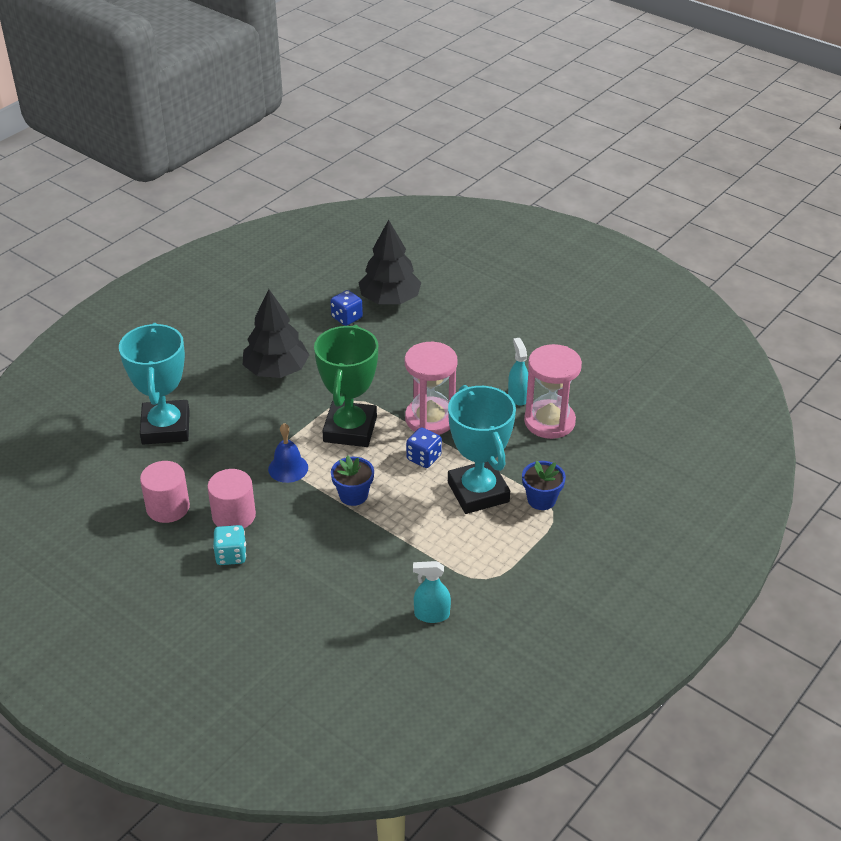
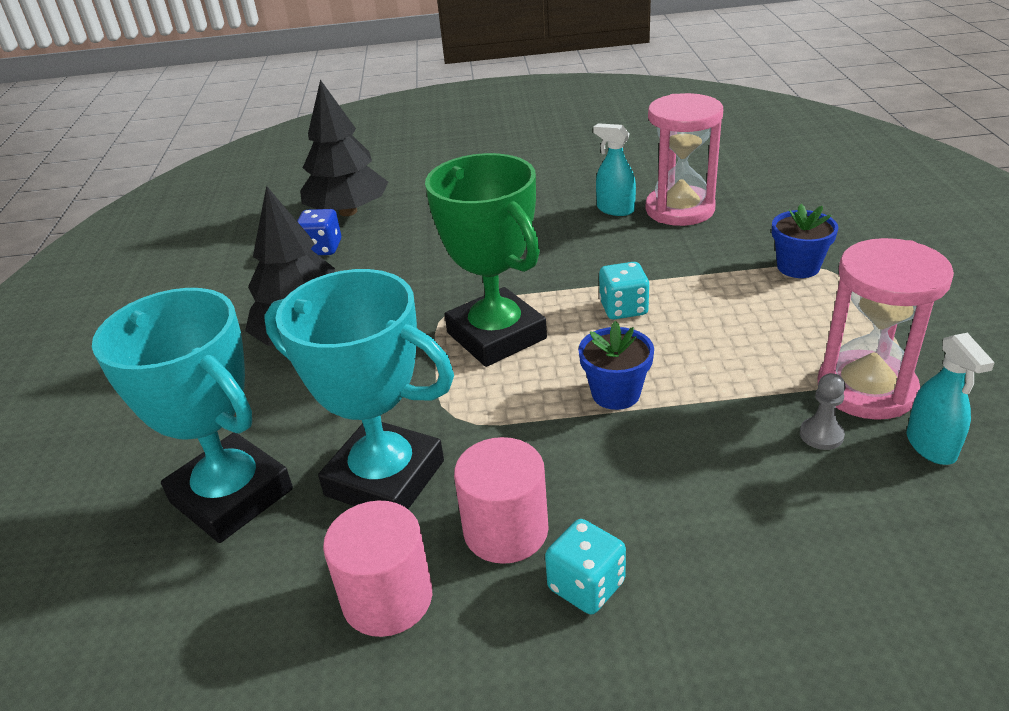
camera: 40 degrees left, 5 degrees down
blue bell [268,423,308,483] -> none
pink hourglass [405,342,458,435] -> pink hourglass moved to [818,238,954,420]
blue dice [406,427,442,468] -> turquoise dice [599,262,650,319]
turquoise spray bottle [413,561,451,623] -> turquoise spray bottle turned 60 degrees counterclockwise [907,333,995,465]
turquoise trophy [448,385,516,514] -> turquoise trophy moved to [264,269,454,509]
none -> grey pawn [800,373,845,450]

